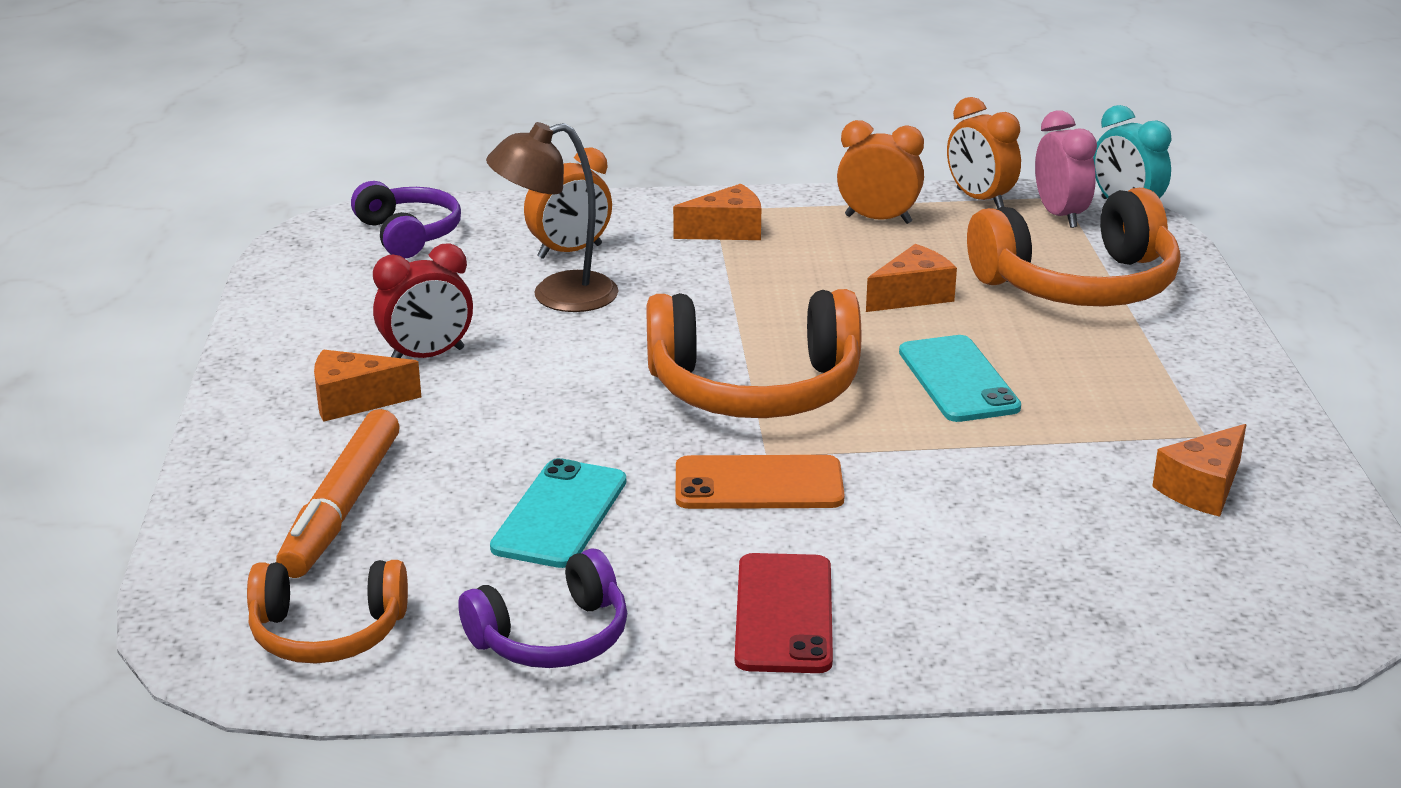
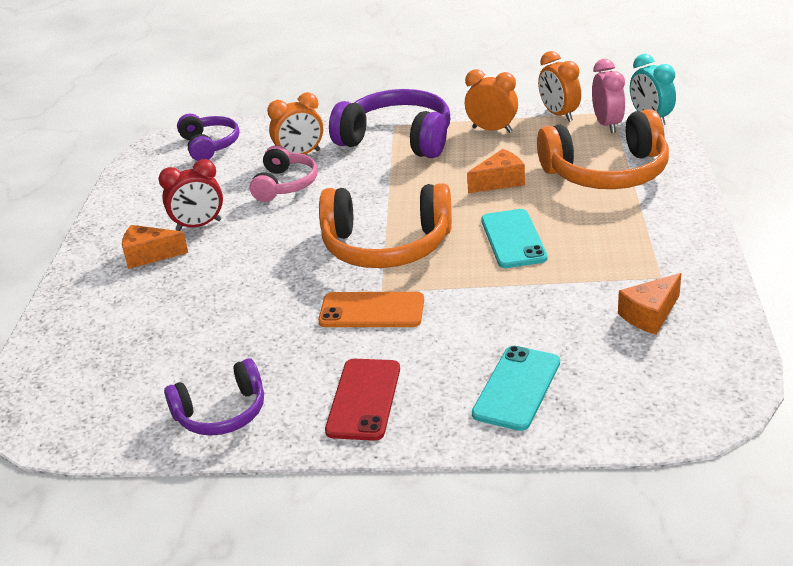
camera: 10 degrees right, 5 degrees up
orange headphones [247,560,408,663] -> none
orange marker [276,409,400,578] -> none
brown lamp [486,122,619,312] -> pink headphones [249,145,318,202]
turquoise phone [490,458,626,568] -> turquoise phone moved to [472,346,560,431]
orange cheese [673,184,761,240] -> purple headphones [329,89,450,158]

